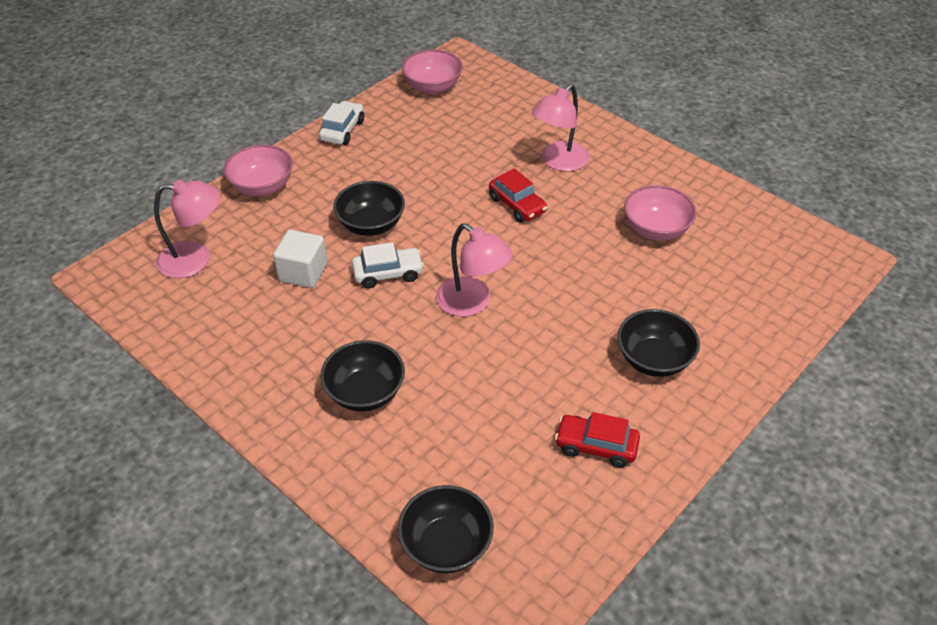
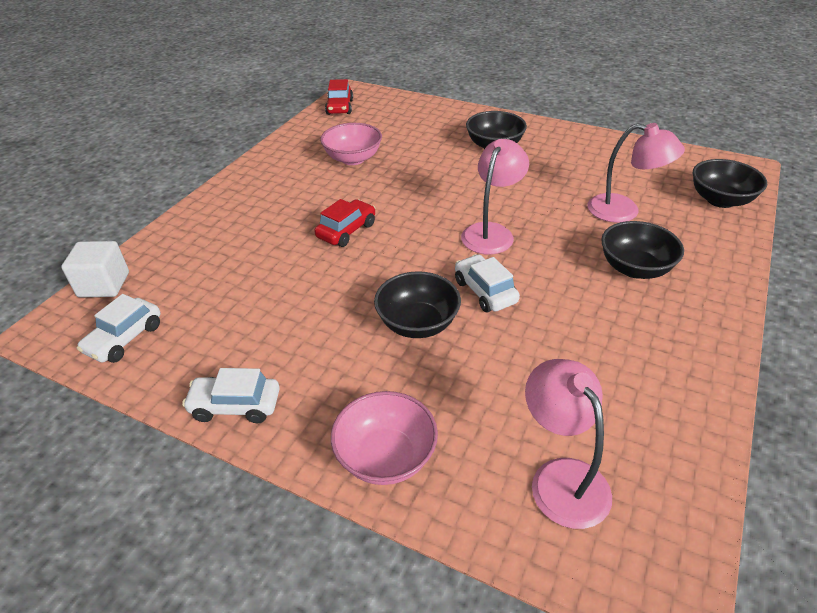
camera: 105 degrees left, 5 degrees down
white cube [273,230,327,288] -> white cube moved to [61,241,129,297]
pink bowl [402,50,463,94] -> white car [77,294,161,363]
pink lamp [532,84,589,171] -> pink lamp moved to [587,123,685,223]
red car [555,412,640,468] -> red car moved to [325,79,353,115]

